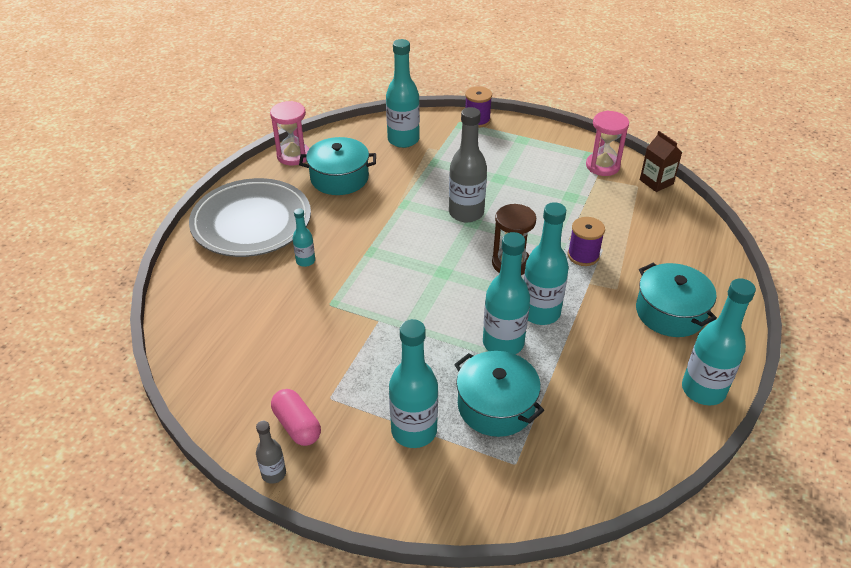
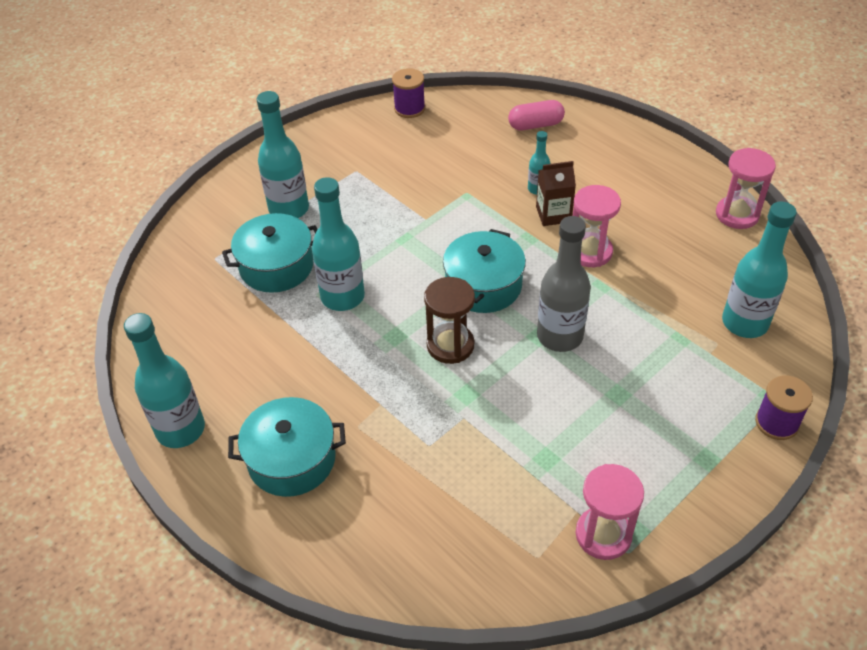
camera: 115 degrees right, 5 degrees up
grey plate [189,178,311,257] -> none
grey bottle [256,421,286,484] -> none
pink capsule [271,389,321,446] -> pink capsule moved to [508,100,565,130]
turquoise pot [299,137,376,195] -> turquoise pot moved to [443,229,526,313]
turquoise bottle [524,202,569,325] -> none
purple spool [568,217,605,266] -> purple spool moved to [392,68,425,118]
brown carton [640,131,682,192] -> brown carton moved to [536,161,576,226]
none -> pink hourglass [573,185,621,267]

